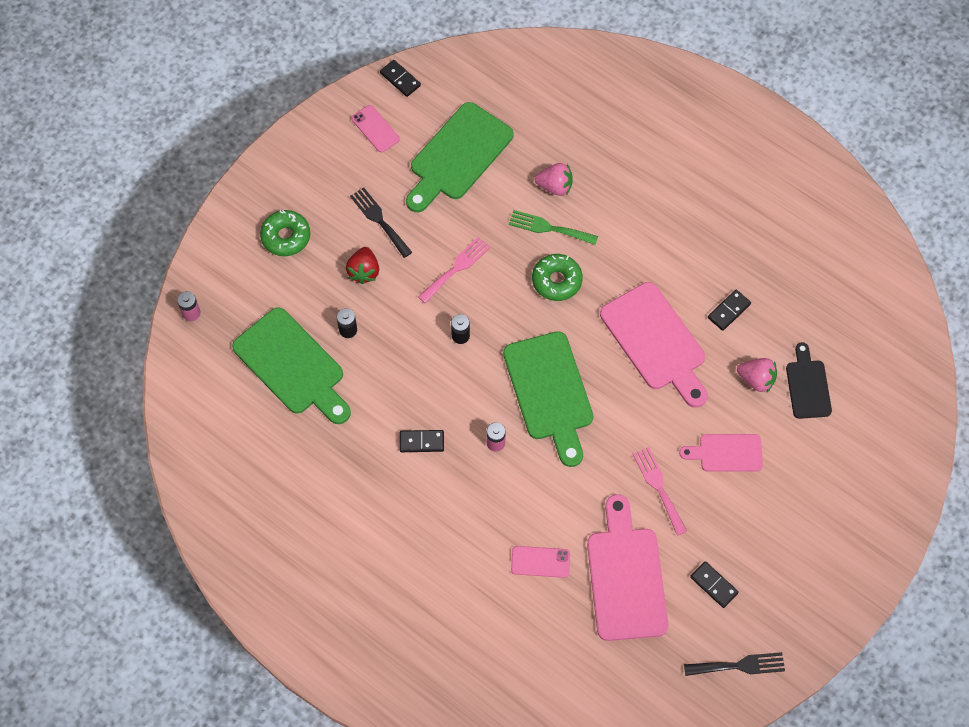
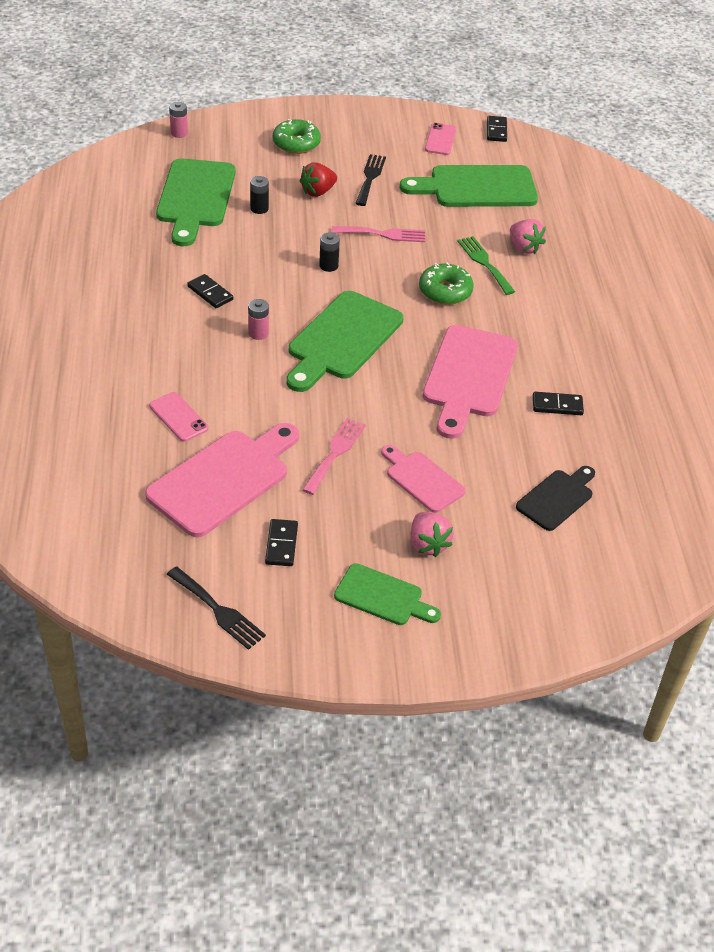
camera: 45 degrees right, 20 degrees down
pink strawberry [737,358,777,393] -> pink strawberry moved to [410,512,453,557]
none -> green cutting board [334,563,441,625]

